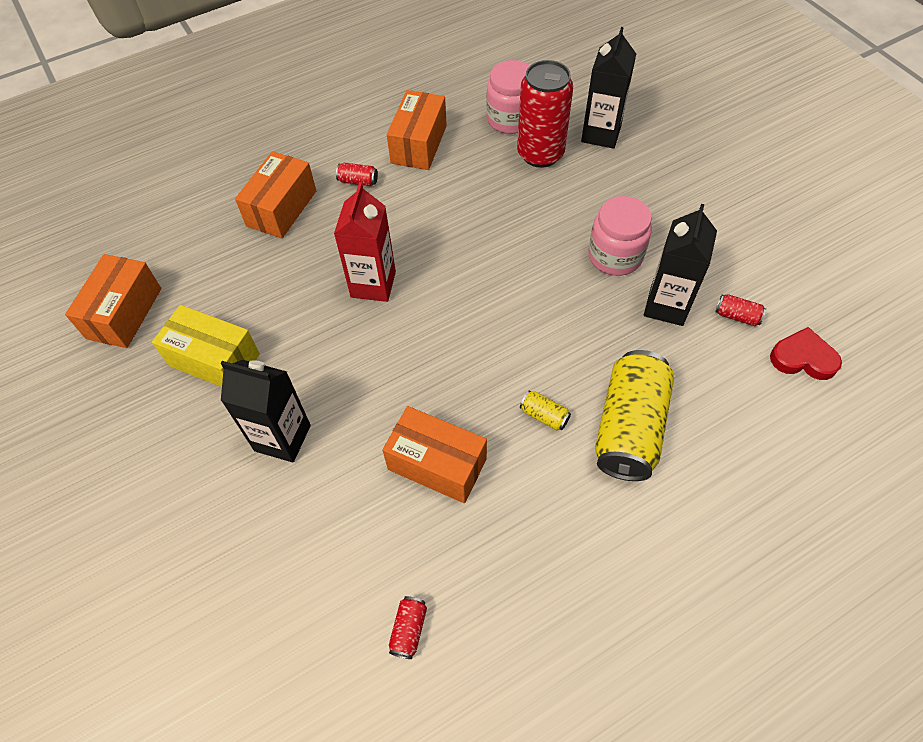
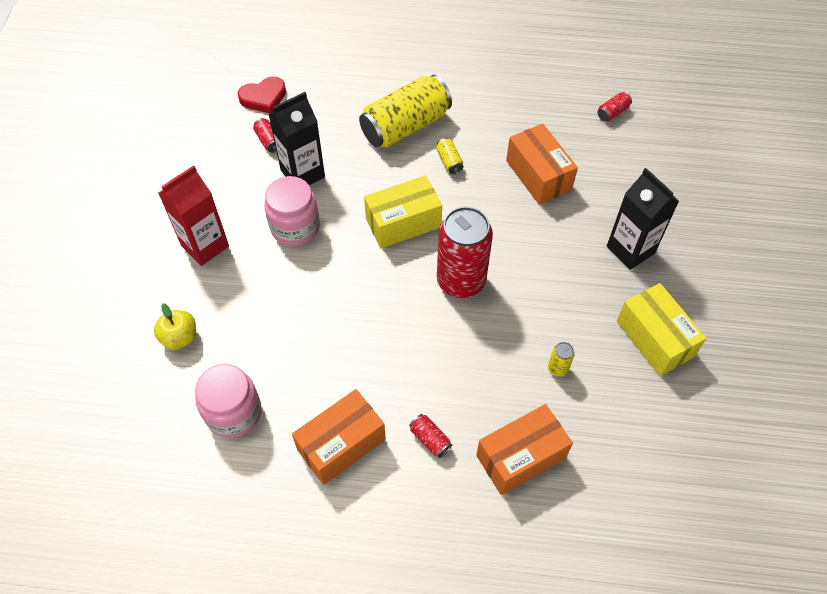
camera: 145 degrees left, 0 degrees up
orange box [65,254,161,348] -> none
red carton [334,182,396,302] -> red carton moved to [158,165,229,266]
red can [517,60,573,168] -> red can moved to [437,206,493,298]
black carton [581,27,636,149] -> yellow apple [154,303,196,350]
red heart [770,327,842,380] -> red heart turned 75 degrees counterclockwise [238,76,286,113]
none -> yellow box [364,175,442,249]
none -> yellow can [548,342,575,377]

